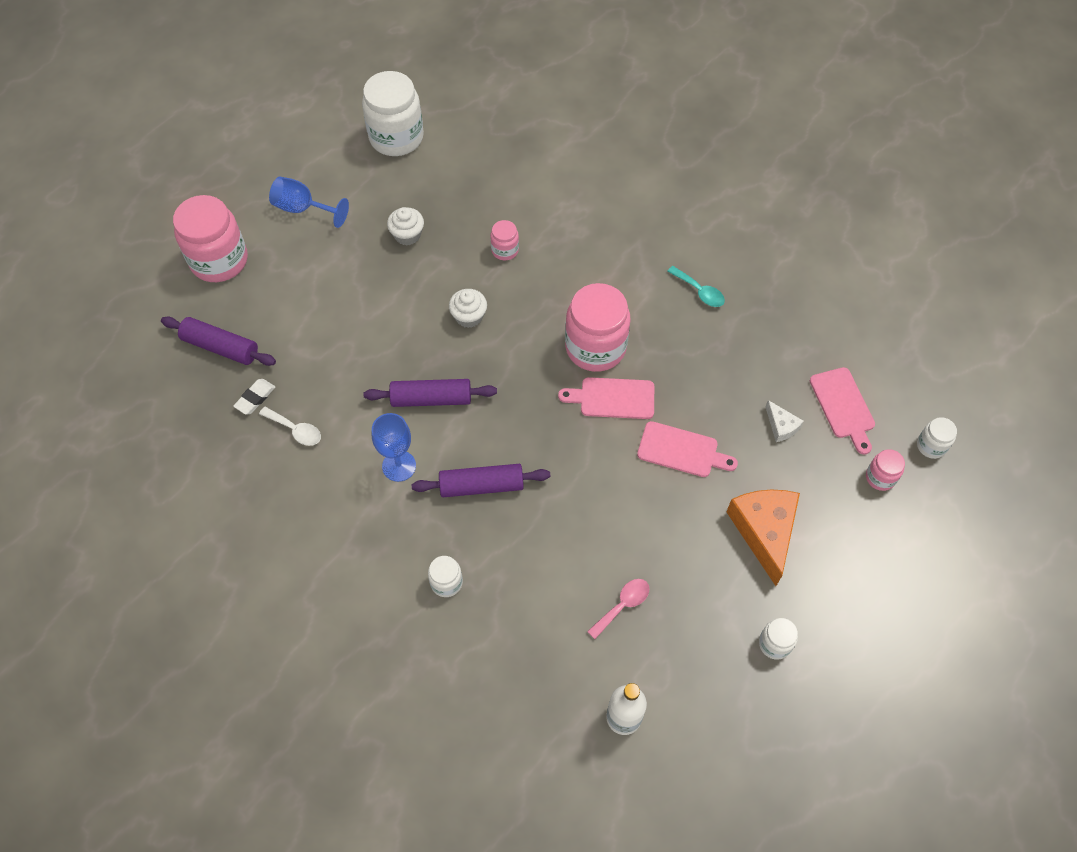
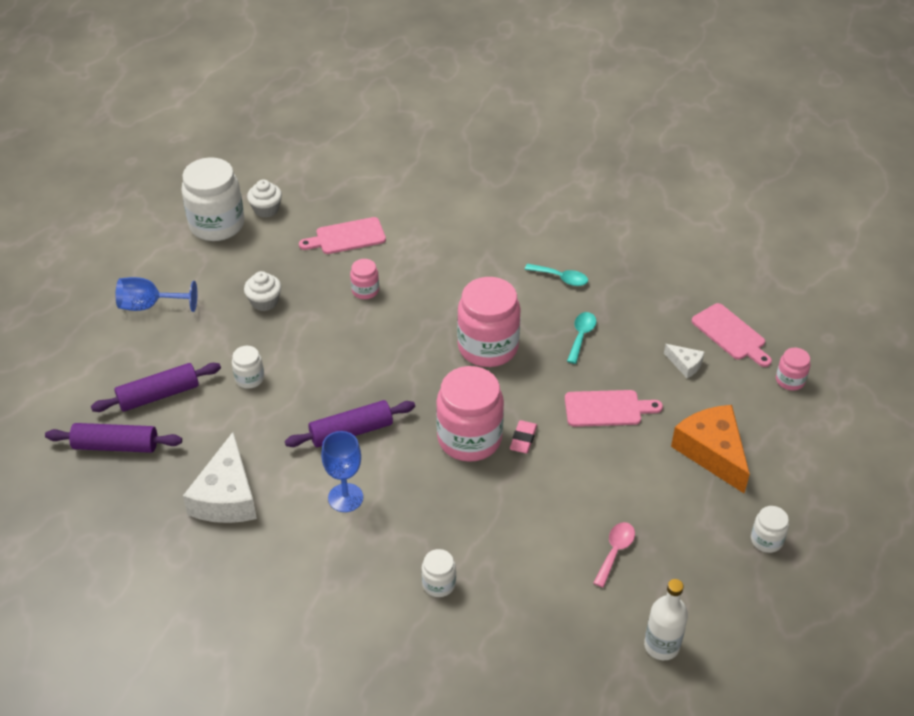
camera: 20 degrees left, 15 degrees down
pink jar [173,195,248,282] -> pink jar moved to [436,366,504,462]
white eraser [233,379,275,415] -> none
white spoon [259,407,321,446] -> white cheese [183,432,257,523]
purple rolling pin [412,464,550,497] -> purple rolling pin moved to [91,363,221,412]
white cupcake [449,289,487,328] -> white cupcake moved to [247,180,282,218]
pink cutting board [558,377,654,419] -> pink cutting board moved to [299,217,386,254]
white jar [917,417,957,459] -> white jar moved to [232,346,264,389]
none -> pink eraser [510,420,537,453]
none -> turquoise spoon [567,312,596,364]

